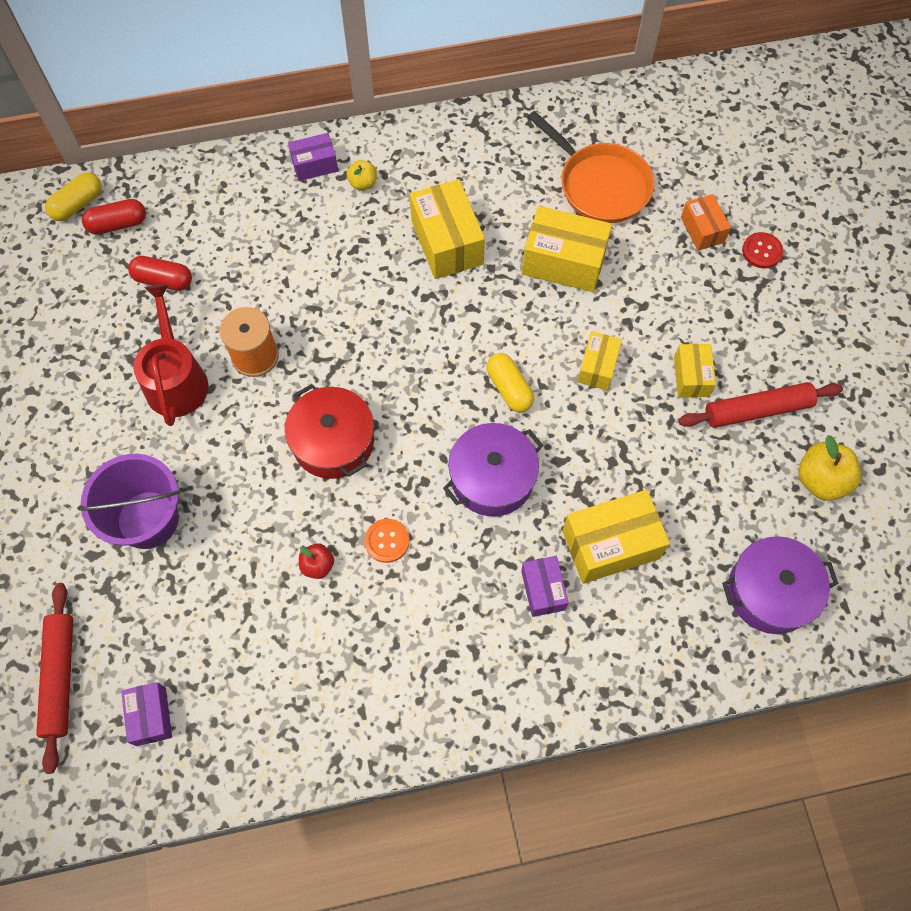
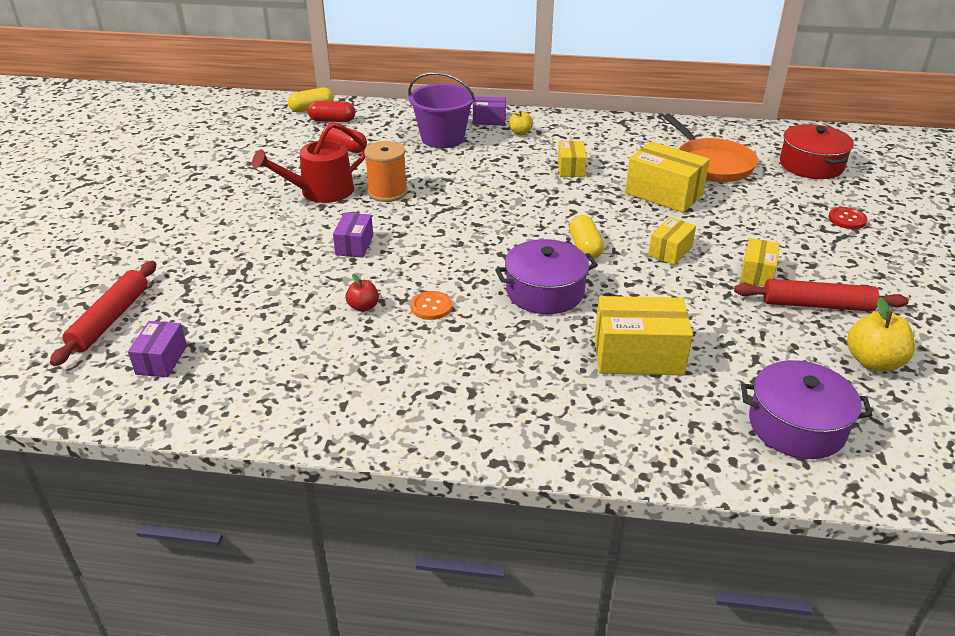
camera: 20 degrees right, 30 degrees down
purple bucket [77,454,181,549] -> purple bucket moved to [408,72,475,148]
red watering can [133,284,209,426] -> red watering can turned 135 degrees counterclockwise [252,122,366,203]
red pot [285,384,374,479] -> red pot moved to [780,124,854,179]
yellow box [410,179,485,279] -> yellow box [558,141,587,177], size x0.58
purple box [521,556,569,617] -> purple box moved to [333,213,373,258]
orange box [681,194,731,251] -> none

